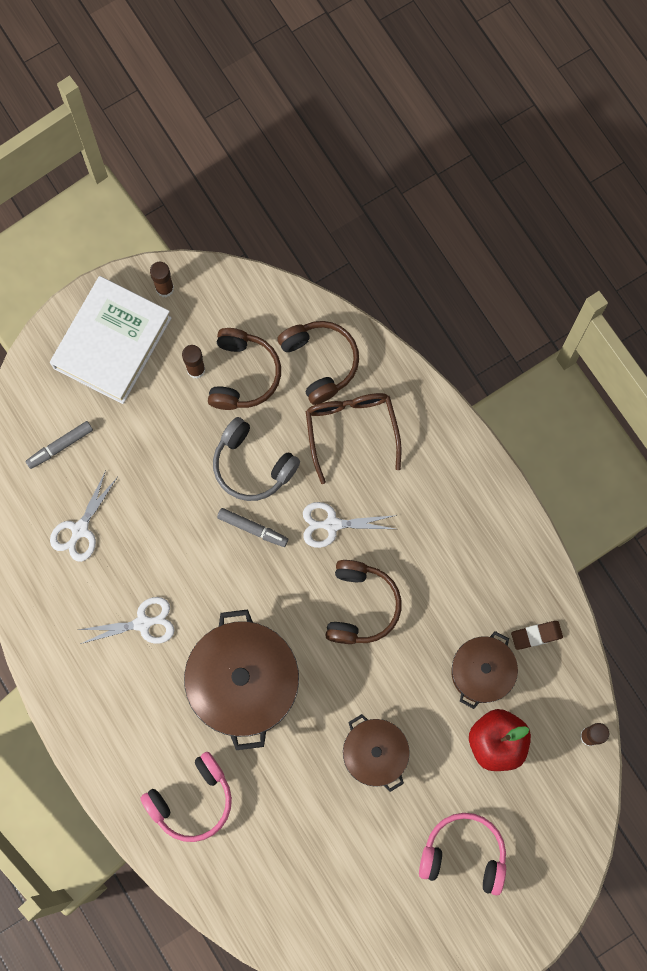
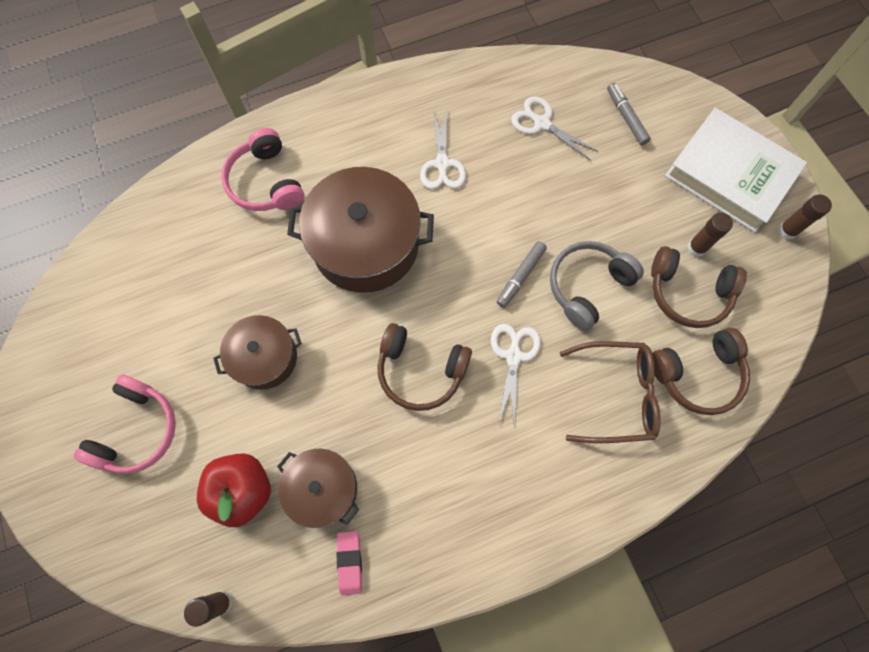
camera: 100 degrees right, 5 degrees down
brown eraser [511,621,563,650] -> pink eraser [337,531,362,595]

